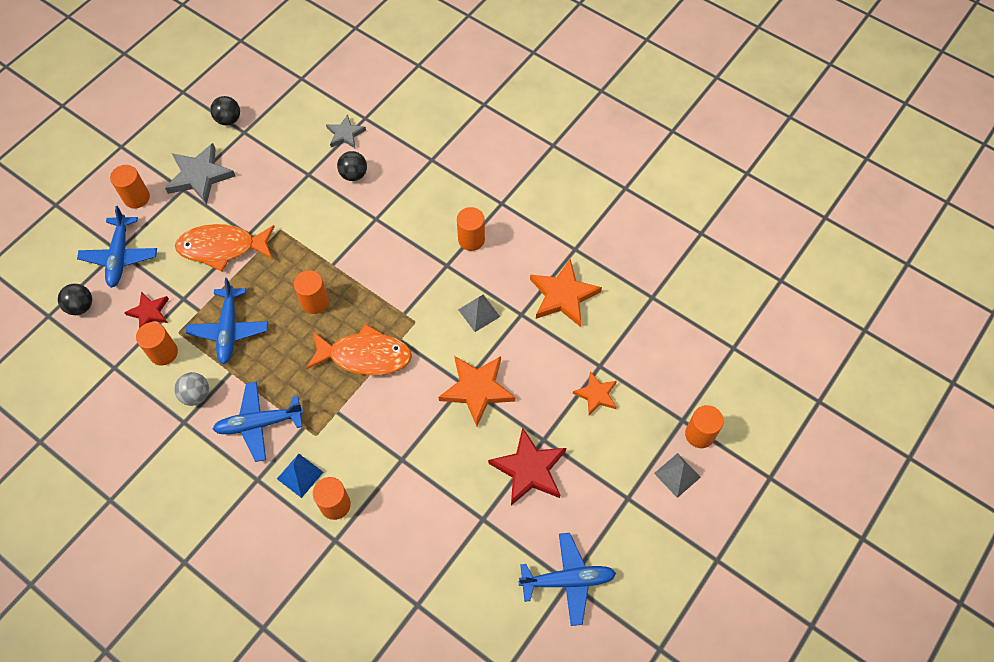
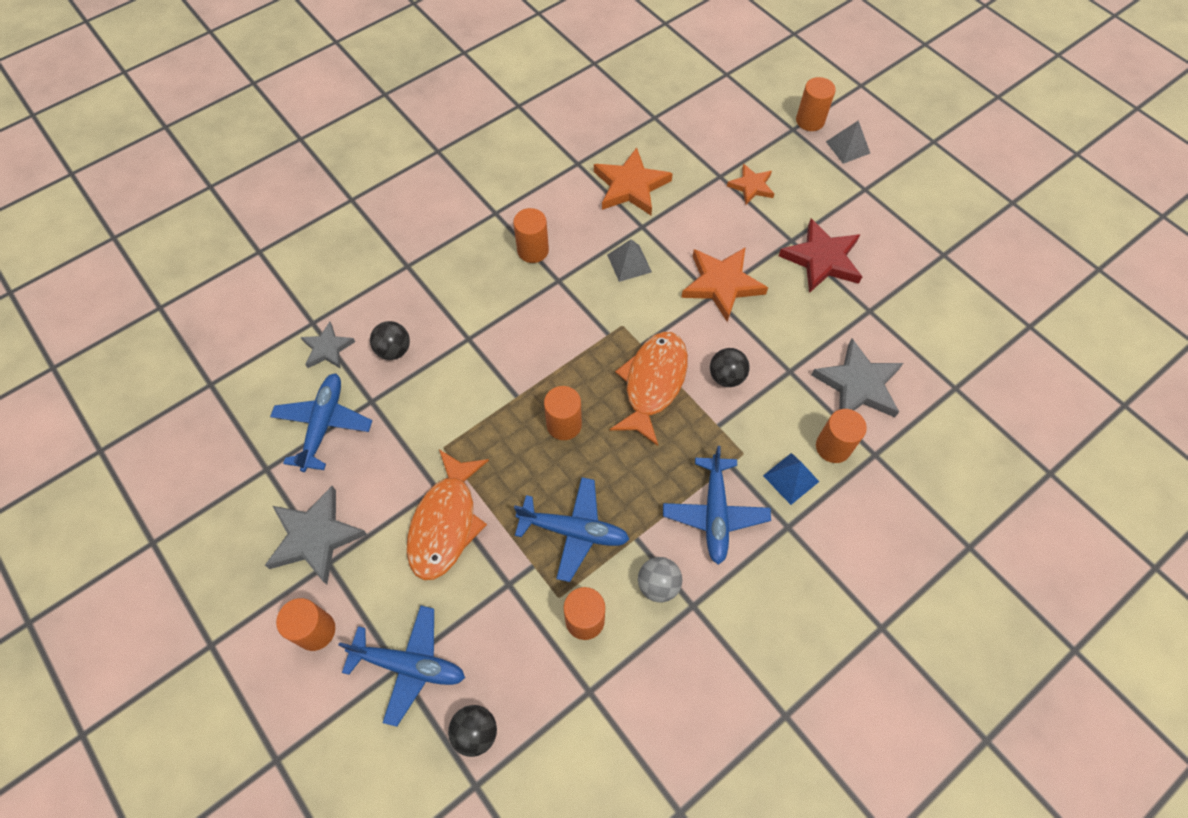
camera: 75 degrees left, 0 degrees up
red star [124,292,169,328] -> none
black ball [210,96,240,125] -> black ball moved to [710,348,750,387]
blue plane [518,533,616,626] -> blue plane moved to [270,373,372,472]
none -> grey star [812,339,903,417]

